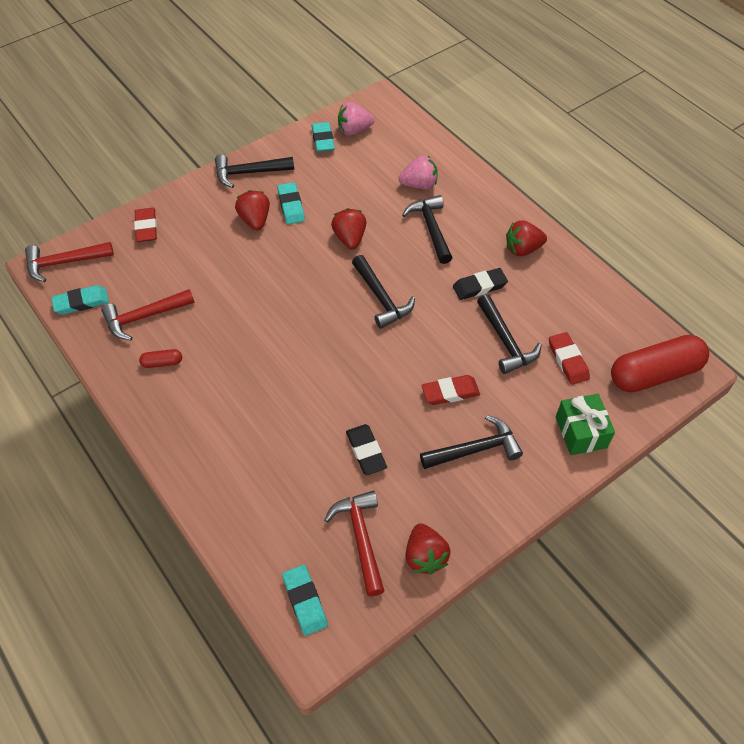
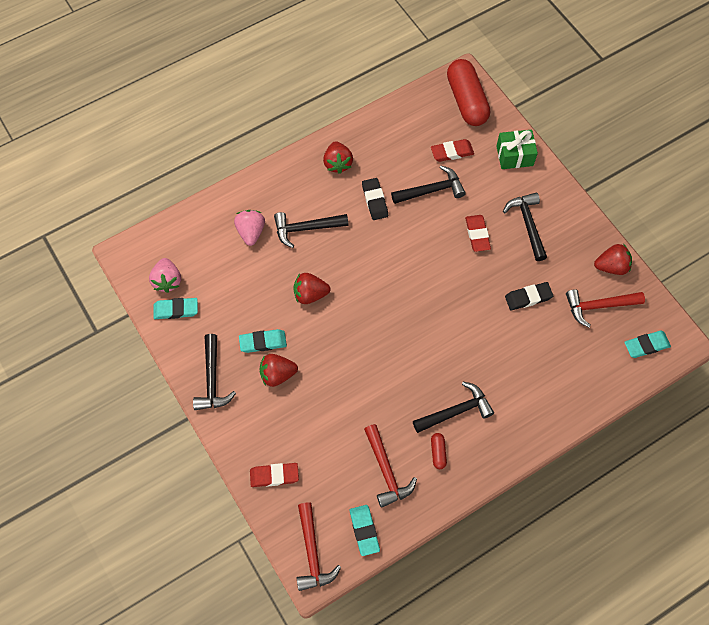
camera: 85 degrees left, 10 degrees up
black hammer [352,255,415,329] -> black hammer moved to [413,382,494,433]

